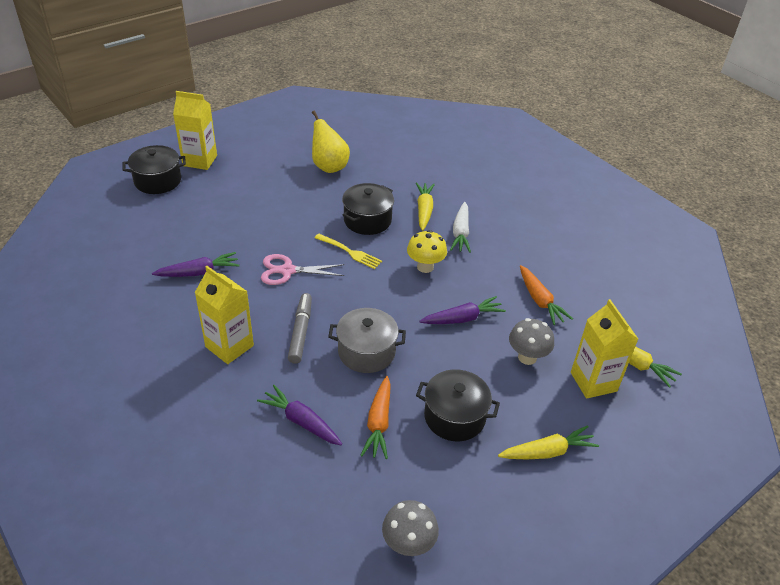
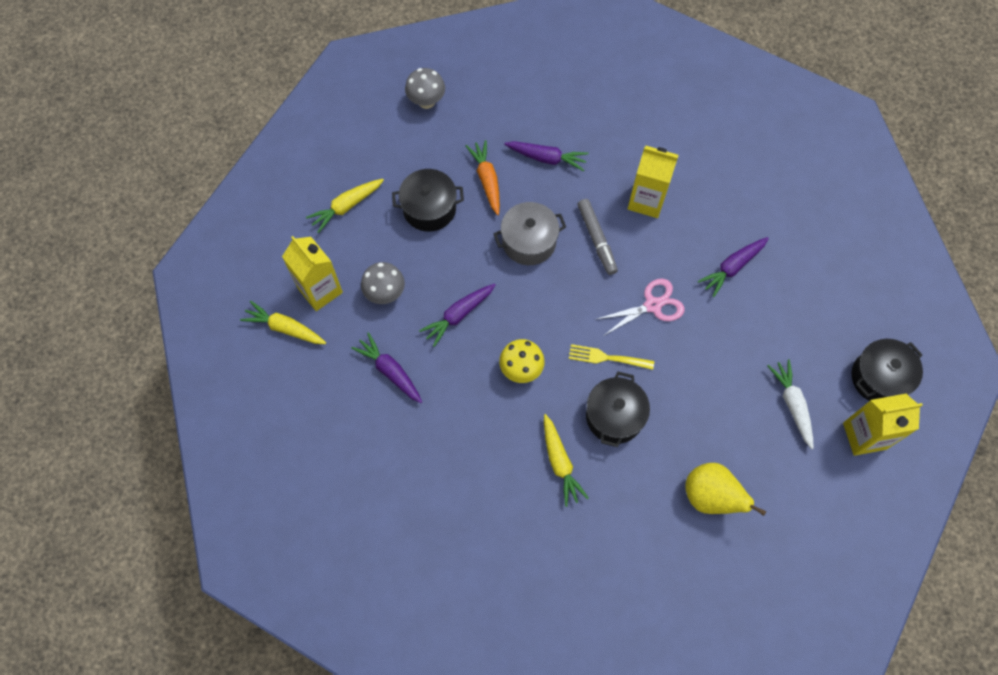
camera: 160 degrees right, 25 degrees up
white carrot [450,202,471,253] -> white carrot moved to [768,359,814,449]
orange carrot [520,265,573,325] -> purple carrot [351,332,422,403]

